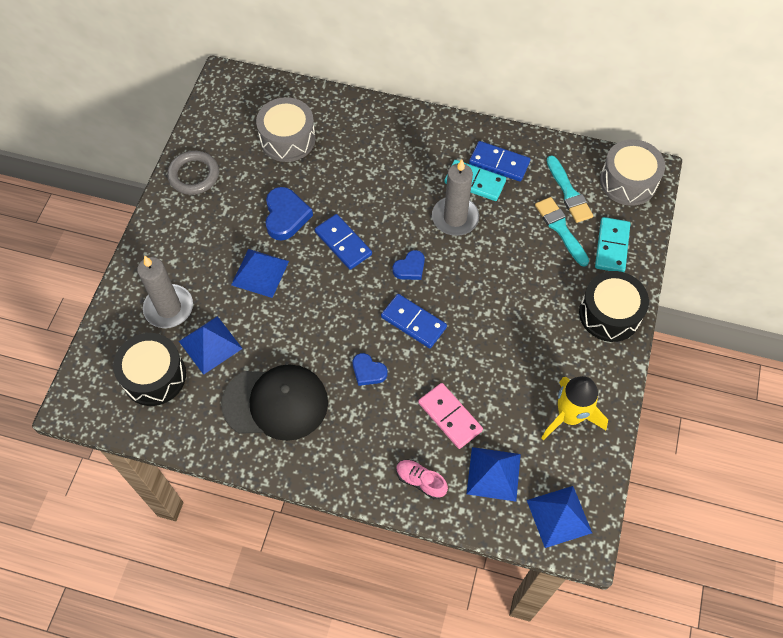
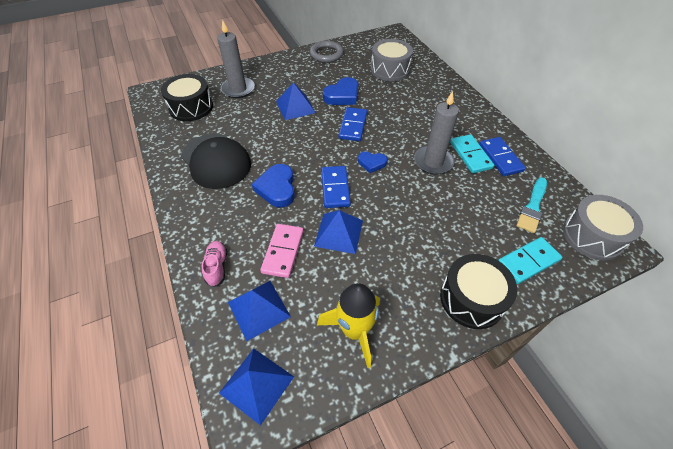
camera: 50 degrees right, 10 degrees down
blue pyramid [179,316,243,375] -> blue pyramid moved to [314,210,363,254]
blue heart [353,353,387,386] -> blue heart [252,164,295,208], size x1.61
turquoise brush [535,197,589,267] -> none

